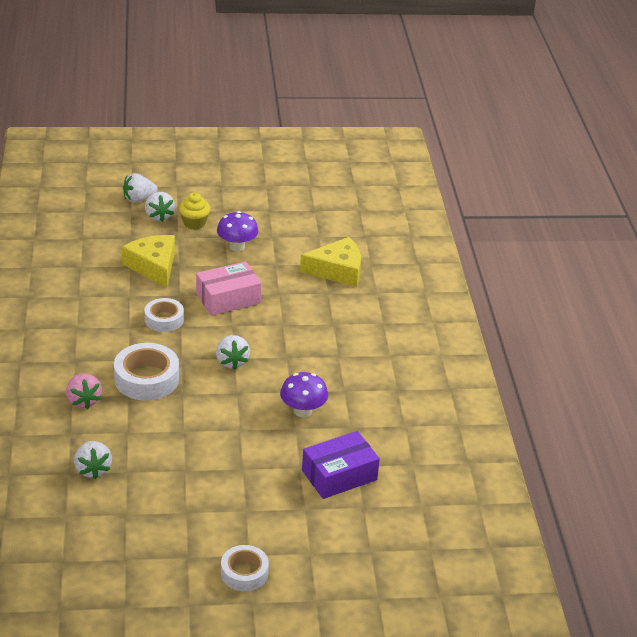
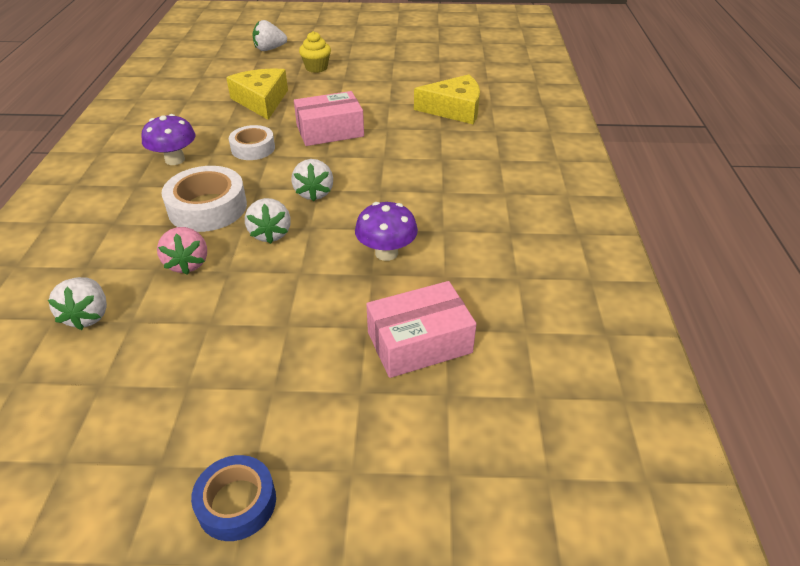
camera: 10 degrees right, 5 degrees up
pink strawberry [66,373,102,409] -> pink strawberry moved to [157,227,207,275]
white strawberry [145,192,175,222] -> white strawberry moved to [245,198,291,244]
purple mushroom [217,211,258,251] -> purple mushroom moved to [141,114,196,165]
white tape [221,545,269,591] -> blue tape [191,455,276,541]
purple box [302,431,380,499] -> pink box [366,281,476,378]

